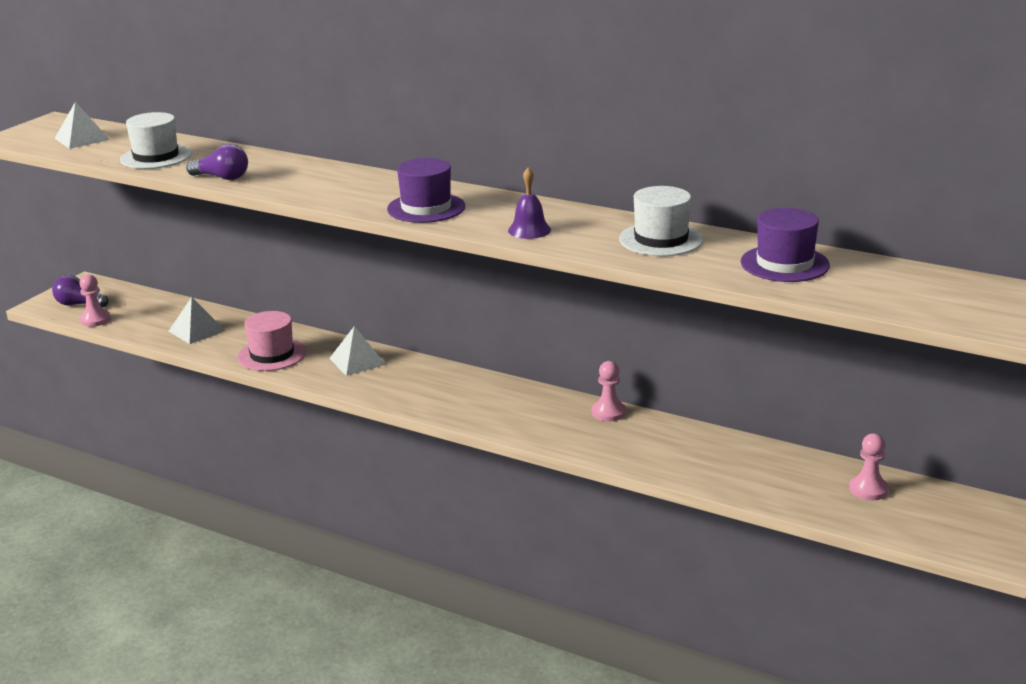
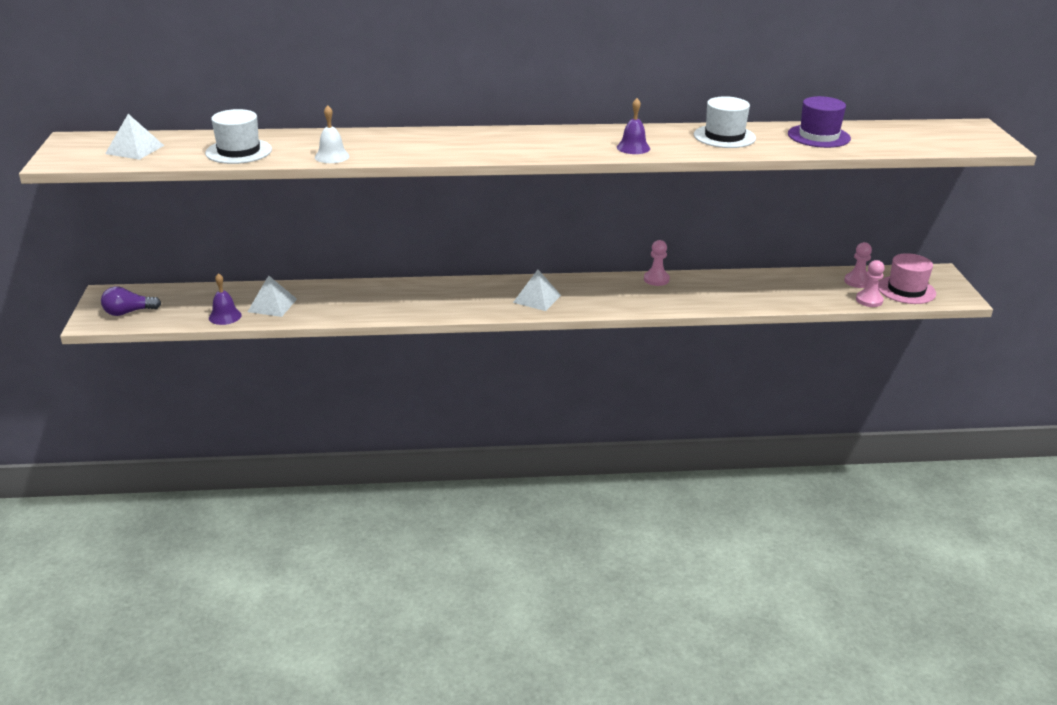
camera: 35 degrees left, 5 degrees up
pink pawn [79,274,111,327] -> pink pawn moved to [856,260,885,307]
purple light bulb [186,144,248,180] -> white bell [315,105,350,163]
pink hat [237,311,306,371] -> pink hat moved to [878,253,936,304]
white pyramid [329,326,386,376] -> white pyramid moved to [513,270,561,311]
purple hat [387,158,465,223] -> none
none -> purple bell [209,273,242,325]

